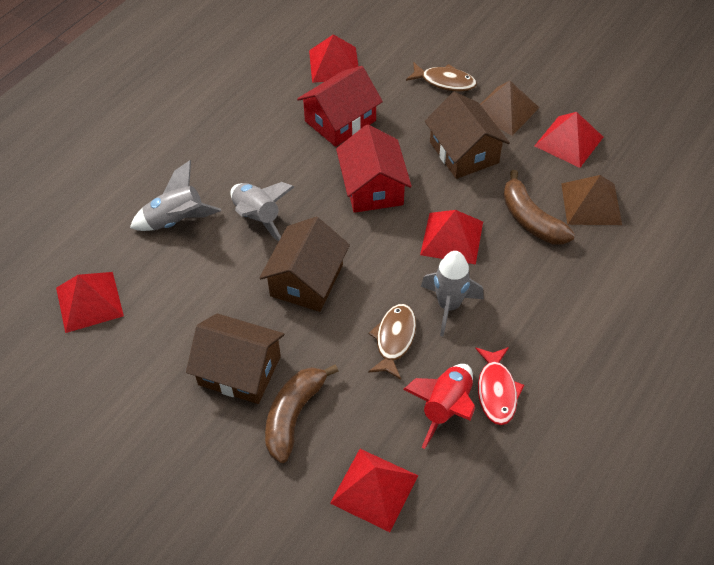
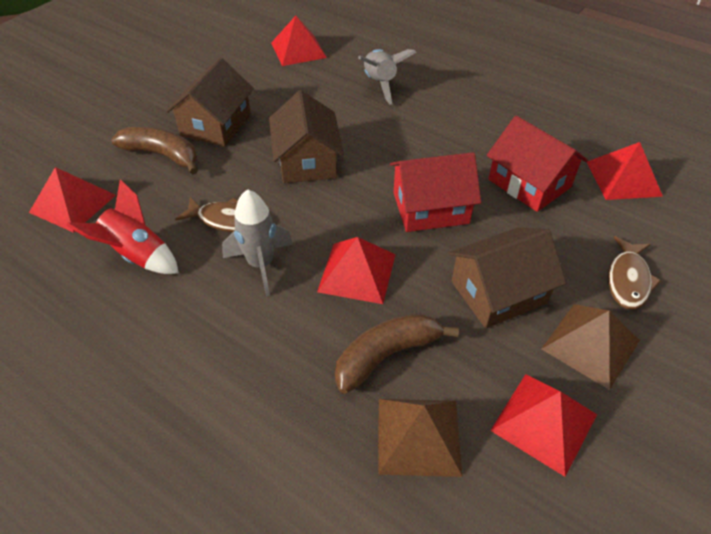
camera: 90 degrees right, 5 degrees down
grey rocket [230,182,294,242] -> none
brown house [259,217,350,312] -> brown house turned 60 degrees clockwise [269,90,344,183]
red fish [475,347,524,425] -> none

